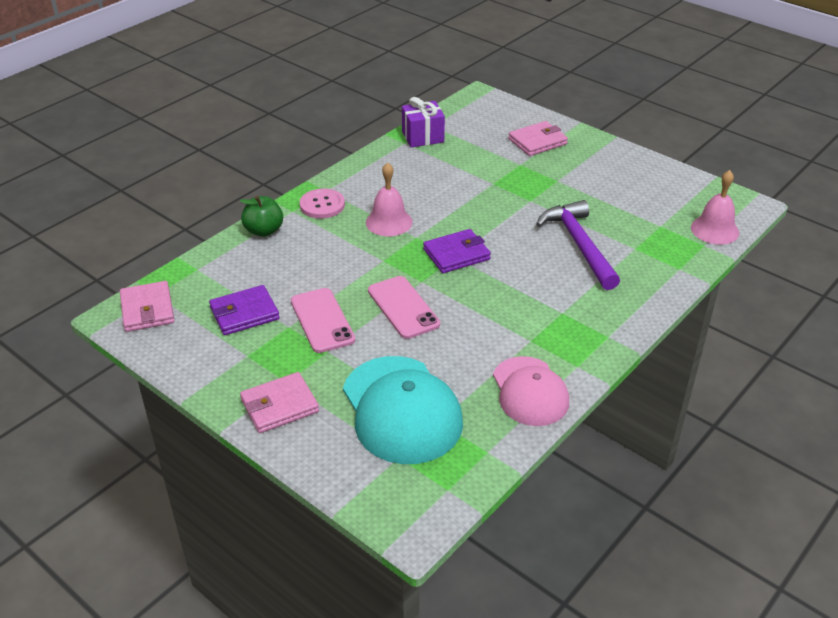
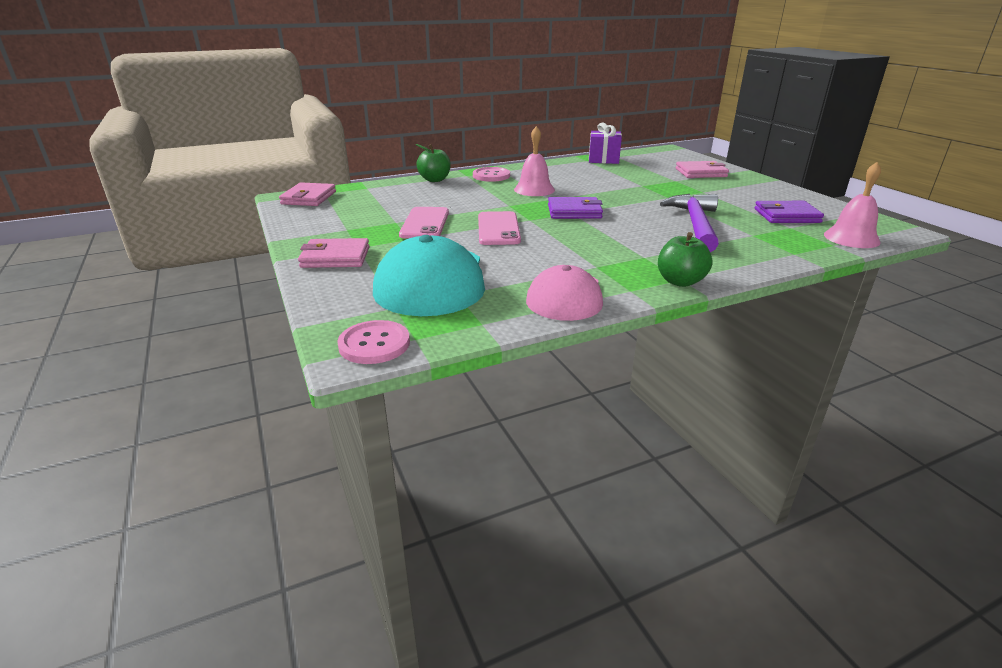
camera: 25 degrees right, 10 degrees down
purple wallet [209,285,280,335] -> purple wallet moved to [754,201,824,223]
none -> pink button [337,320,410,364]
none -> green apple [658,232,713,287]

